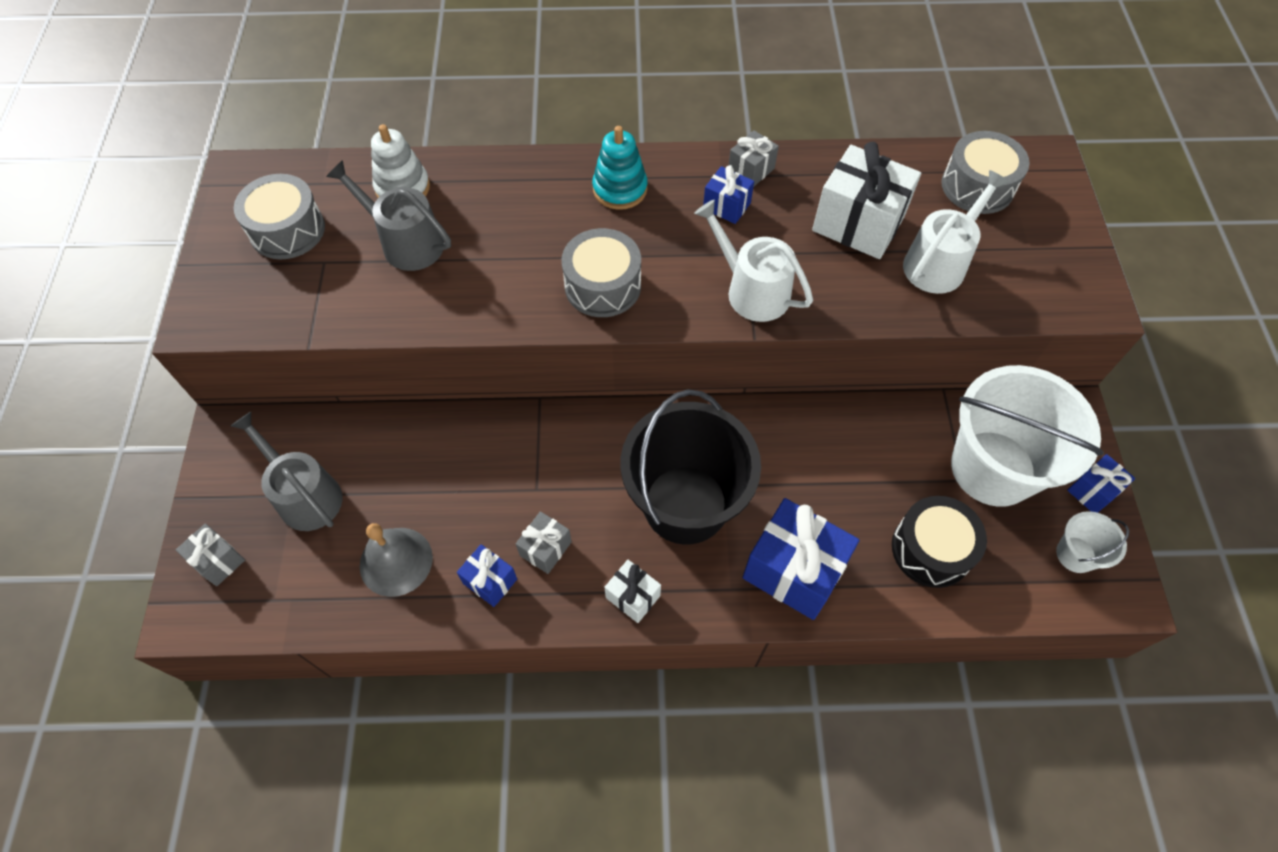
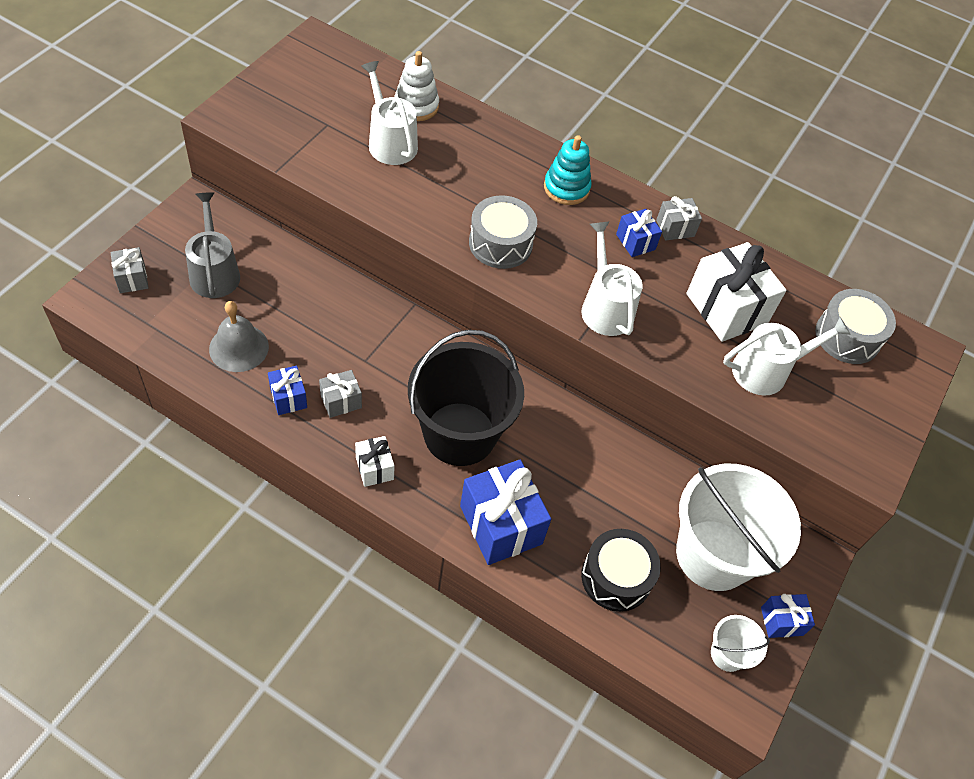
camera: 25 degrees right, 5 degrees down
grey drum [234,174,325,259] -> none
grey watering can [326,160,451,271] -> white watering can [361,61,418,165]

